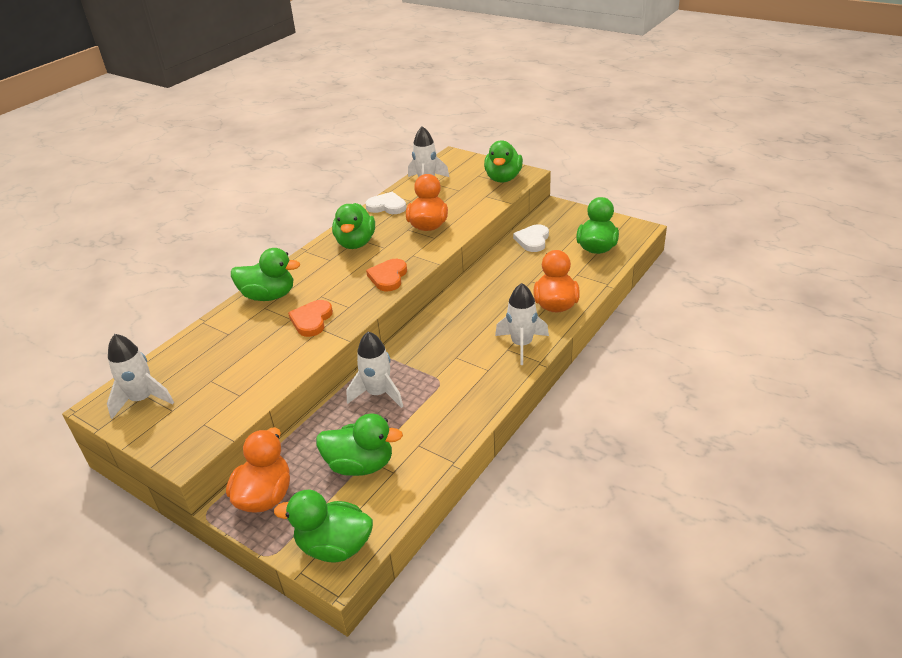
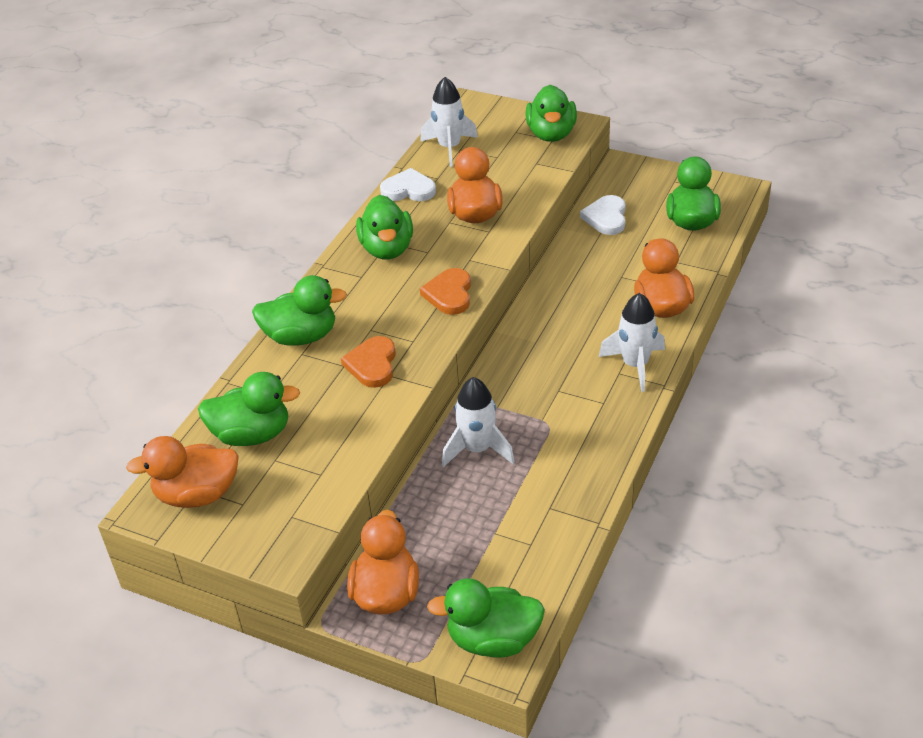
camera: 10 degrees left, 5 degrees up
white rocket [107,334,174,419] -> orange duck [126,436,239,508]
green duck [316,413,403,476] -> green duck moved to [198,372,300,446]

